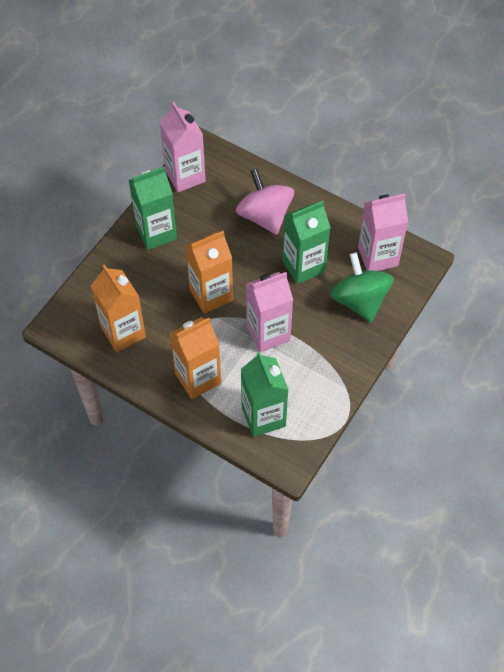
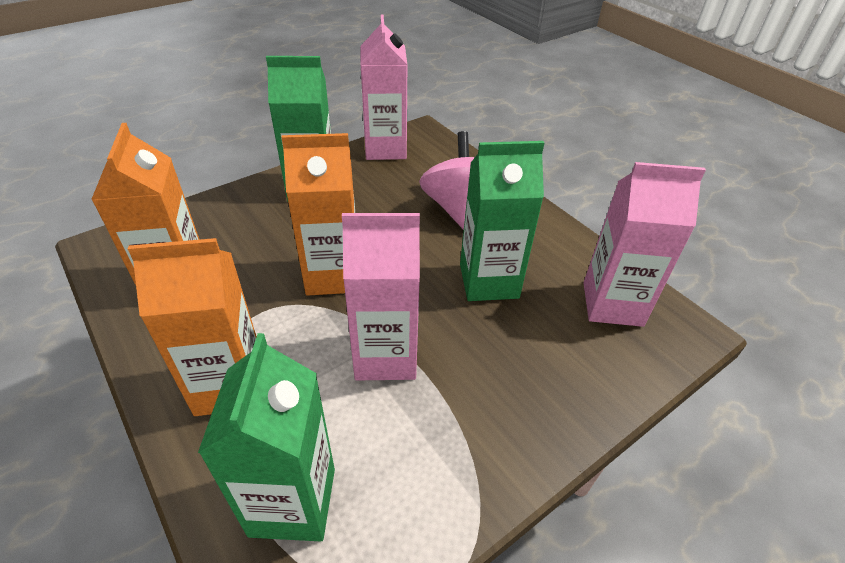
camera: 20 degrees right, 15 degrees down
green spinning top [330,252,394,322] -> none

